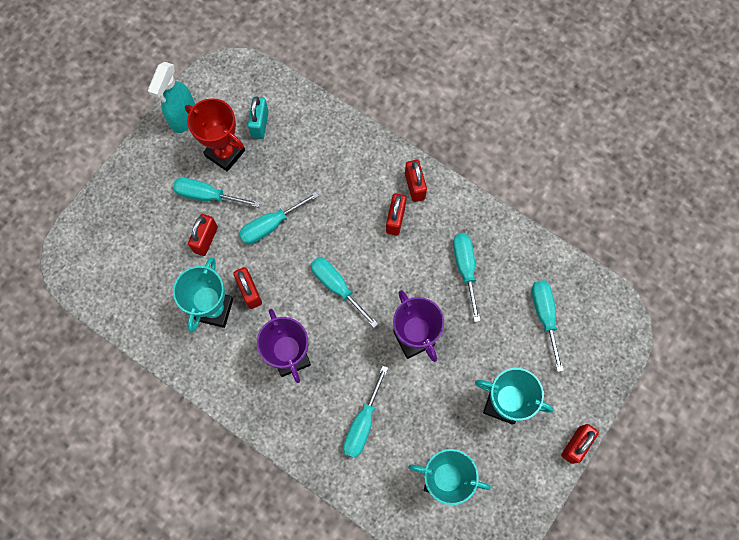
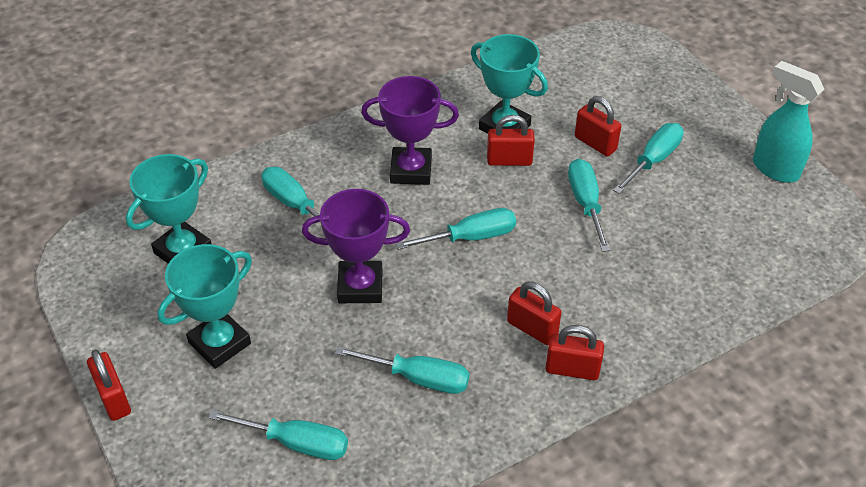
camera: 115 degrees right, 25 degrees down
red trophy [185,98,245,172] -> none
turquoise padlock [248,97,269,139] -> none

